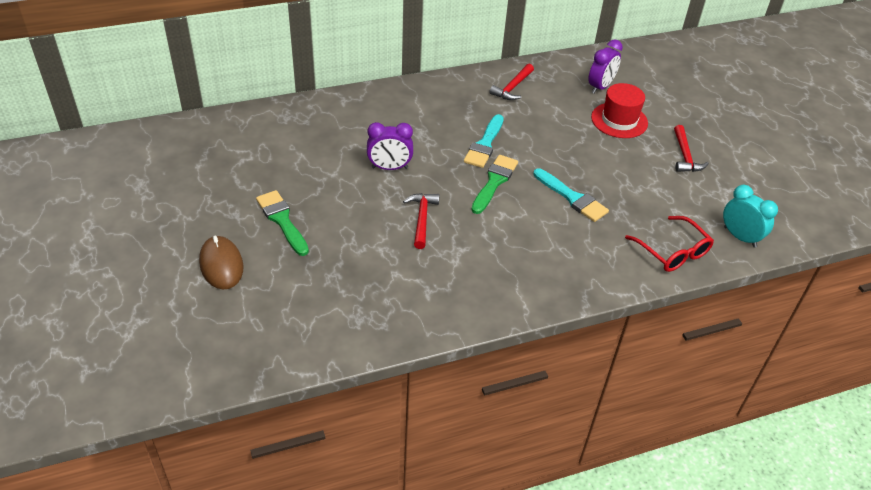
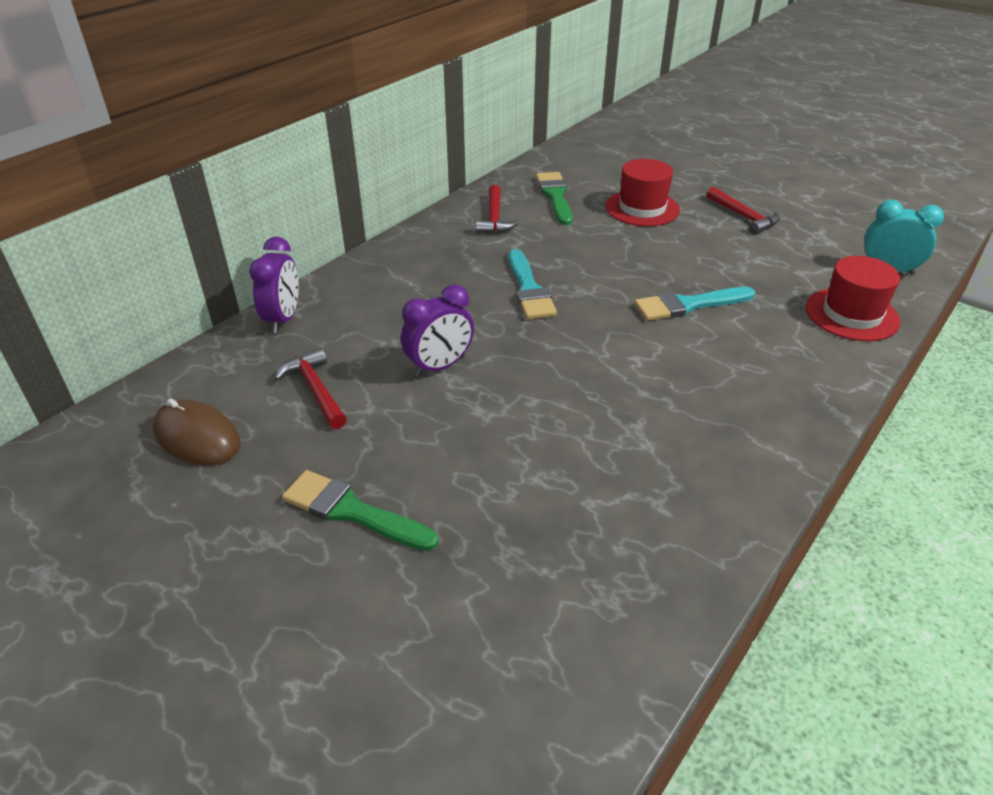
camera: 30 degrees left, 5 degrees down
brown mouse [199,236,244,289] -> brown mouse moved to [153,398,241,466]
red hammer [403,193,440,249] -> red hammer moved to [274,348,347,429]
green brush [471,155,518,214] -> green brush moved to [536,172,573,225]
turquoise brush [533,168,609,222] -> turquoise brush turned 150 degrees clockwise [634,287,755,321]
purple clock [588,39,623,94] -> purple clock moved to [249,237,299,333]
red glasses [625,216,714,272] -> red hat [806,256,900,341]

